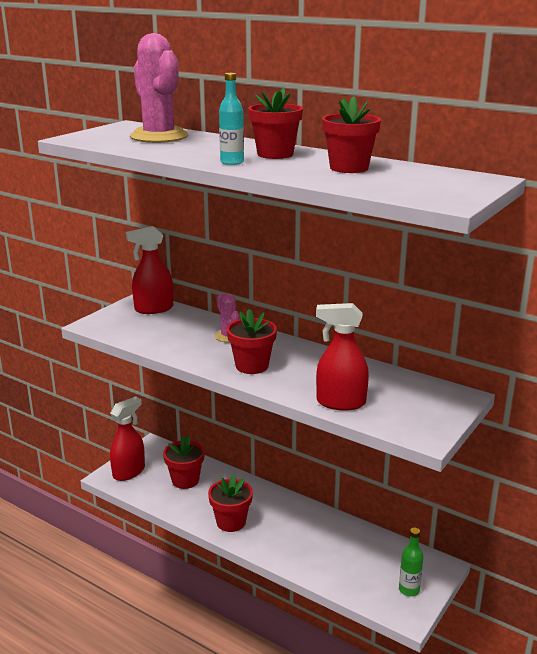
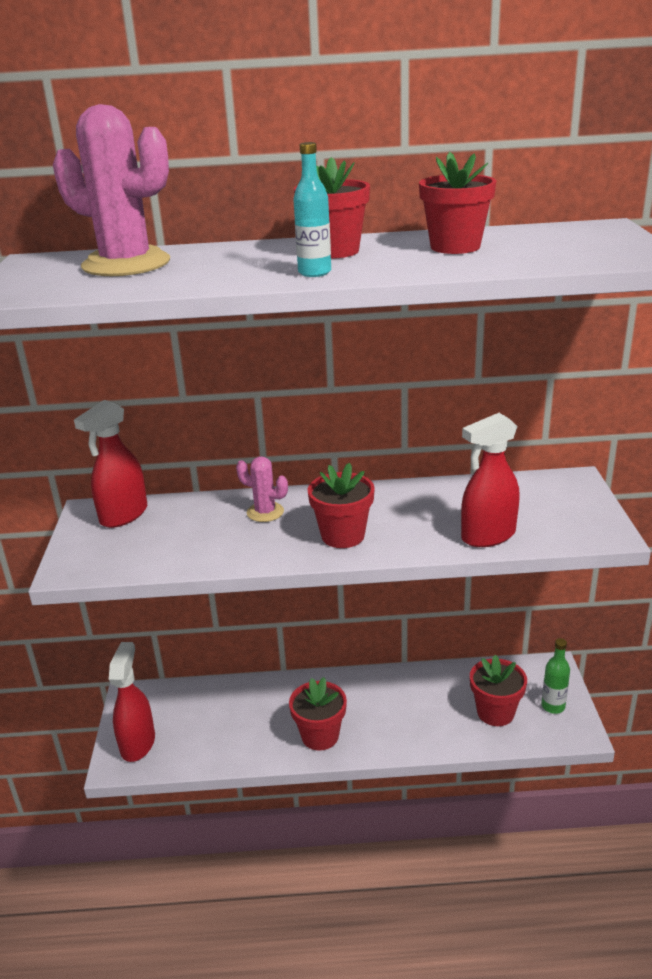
camera: 35 degrees left, 5 degrees up
red flower pot [163,436,205,489] -> red flower pot moved to [470,655,527,726]

